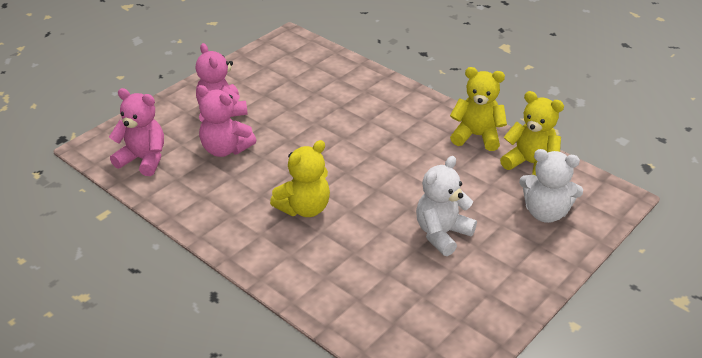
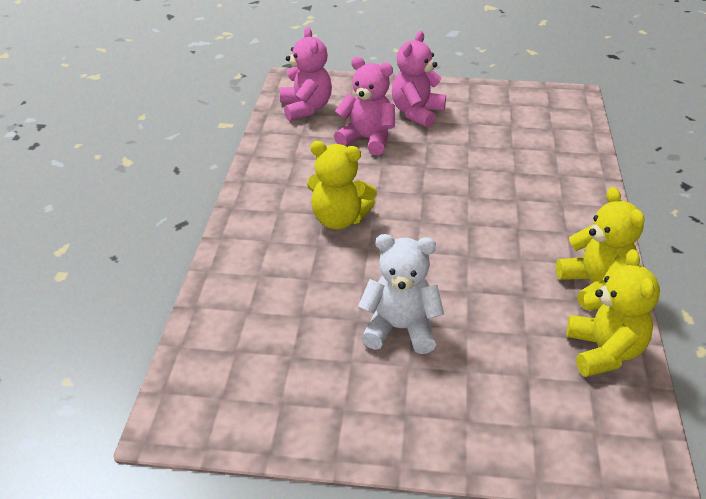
camera: 55 degrees right, 0 degrees up
pink teddy bear [197,85,256,157] -> pink teddy bear turned 120 degrees clockwise [334,57,395,155]
white teddy bear [519,149,583,223] -> none

